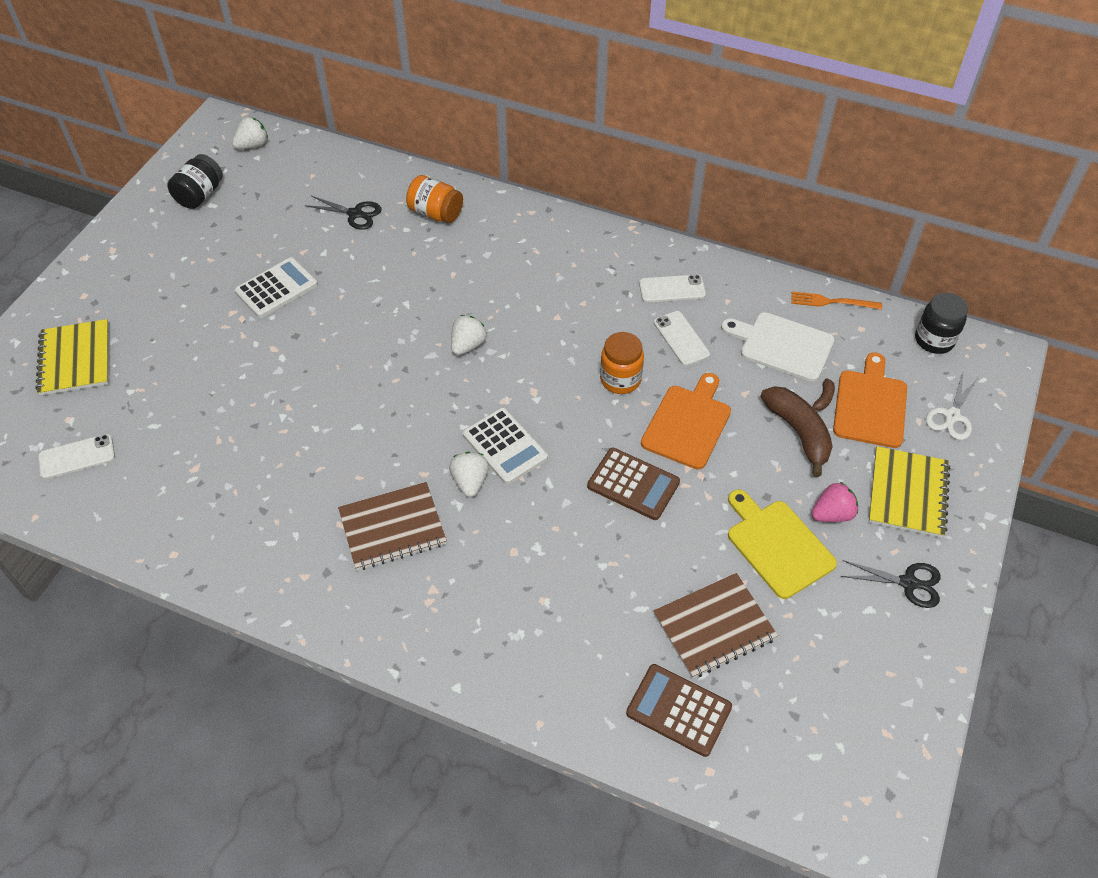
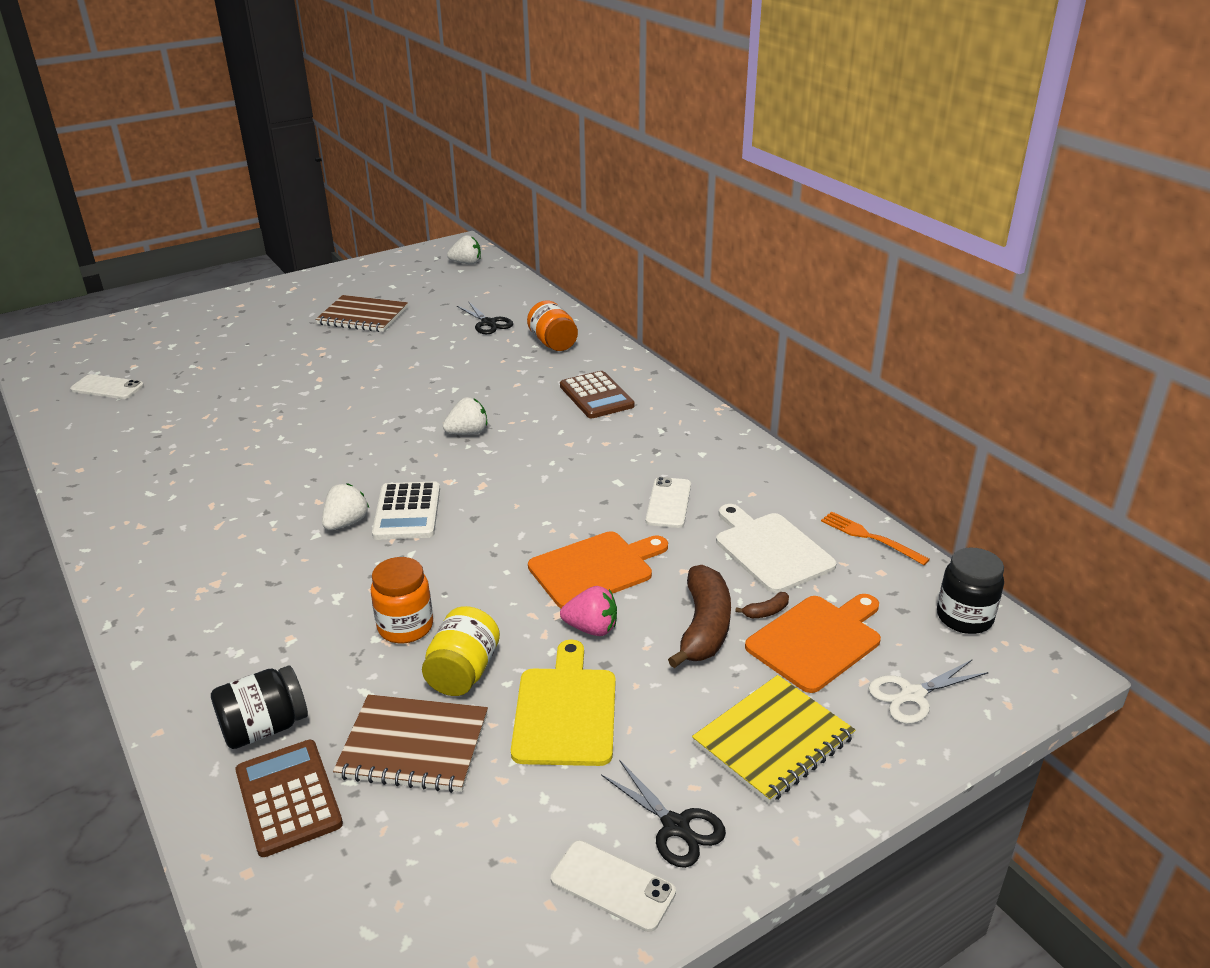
camera: 35 degrees right, 20 degrees down
yellow notebook [35,319,109,396] -> none
black jar [167,154,223,209] -> black jar moved to [211,665,308,749]
white calculator [235,257,318,318] -> none
brown notebook [338,482,447,570] -> brown notebook moved to [315,295,408,332]
brown calculator [587,448,680,520] -> brown calculator moved to [560,371,635,418]
orange jar [600,332,644,394] -> orange jar moved to [371,557,433,643]
white phone [639,275,706,302] -> white phone moved to [551,840,676,932]
pink strawberry [811,482,858,522] -> pink strawberry moved to [560,586,617,636]
none -> yellow jar [422,606,500,696]

